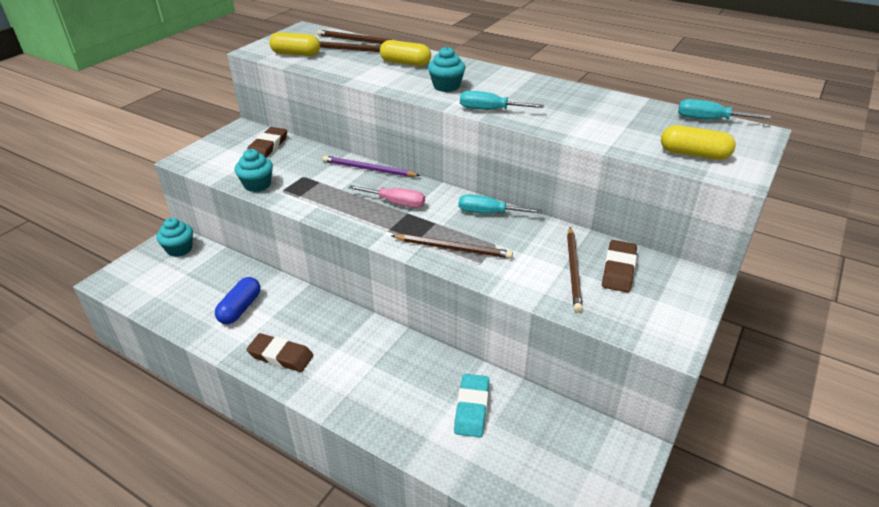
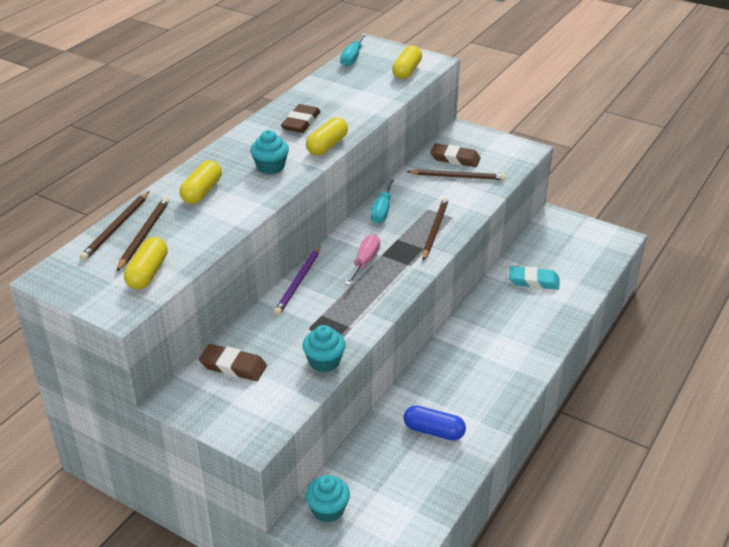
camera: 90 degrees left, 0 degrees up
brown eraser [246,333,313,372] -> brown eraser moved to [281,104,321,133]
turquoise screwdriver [460,91,544,110] -> yellow capsule [306,117,348,155]

